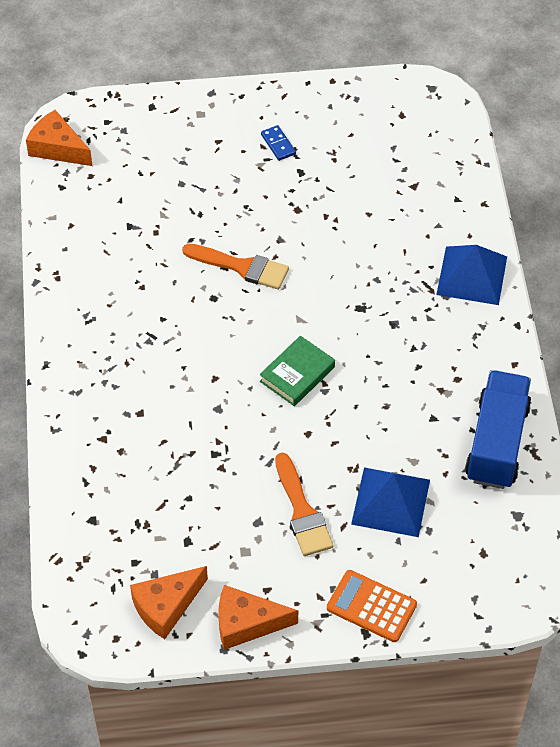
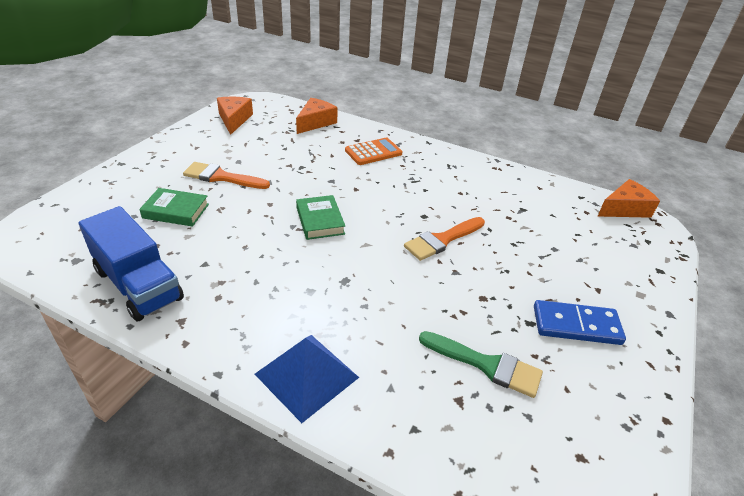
camera: 120 degrees right, 15 degrees down
orange cheese [219,585,298,650] -> orange cheese moved to [296,98,338,134]
blue domino [261,125,296,161] -> blue domino [534,300,626,345], size x1.86
orange calculator [327,570,417,642] -> orange calculator moved to [345,138,403,165]
blue pyramid [351,467,430,537] -> green book [139,188,209,227]
none -> green brush [419,331,543,398]

